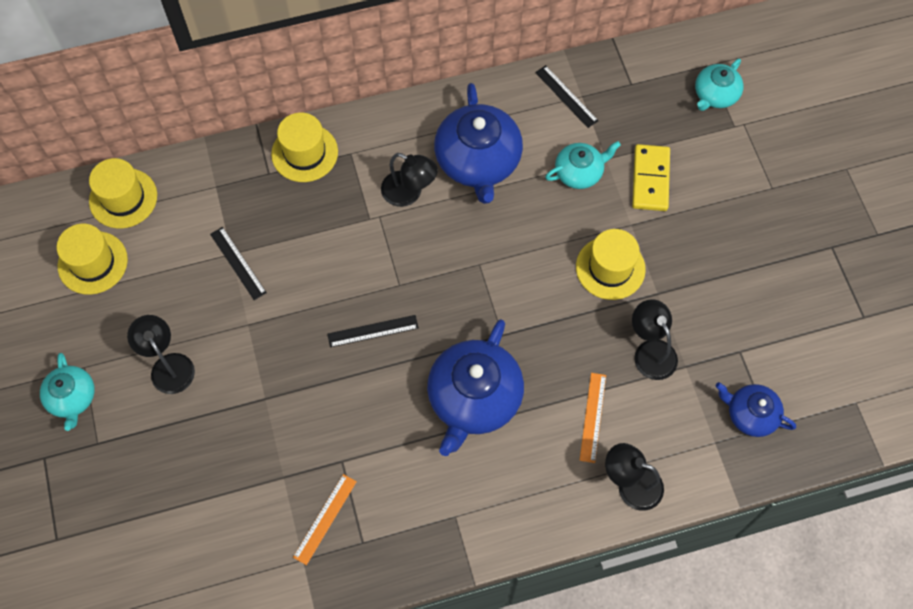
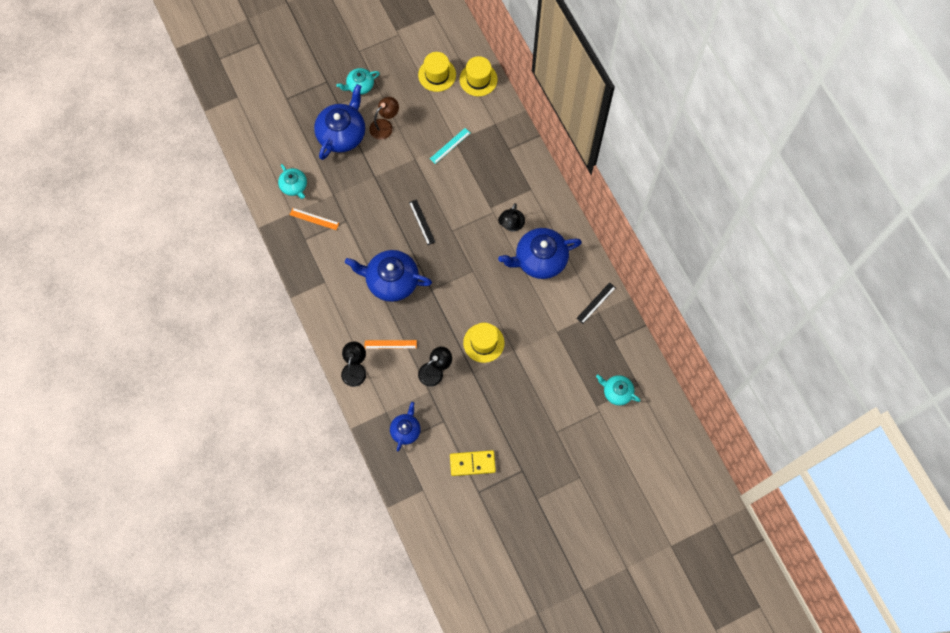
camera: 80 degrees right, 5 degrees up
black lamp [127,315,195,394] -> brown lamp [369,97,399,140]
black ruler [210,227,267,300] -> turquoise ruler [430,128,470,164]
yellow hat [271,113,338,182] -> none
turquoise teapot [545,141,621,189] -> turquoise teapot moved to [278,164,307,199]
yellow domino [632,144,670,211] -> yellow domino moved to [450,450,496,476]
none -> blue teapot [314,84,365,160]

